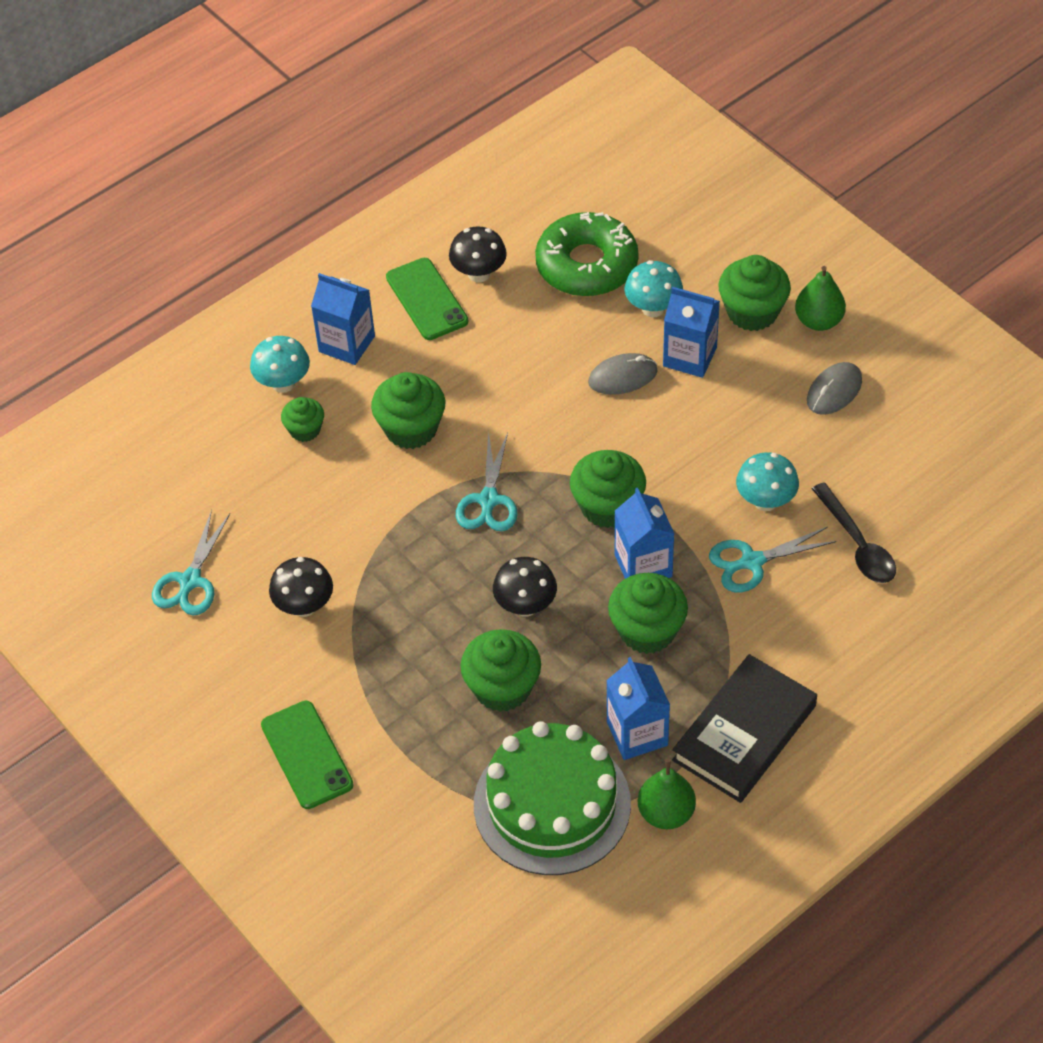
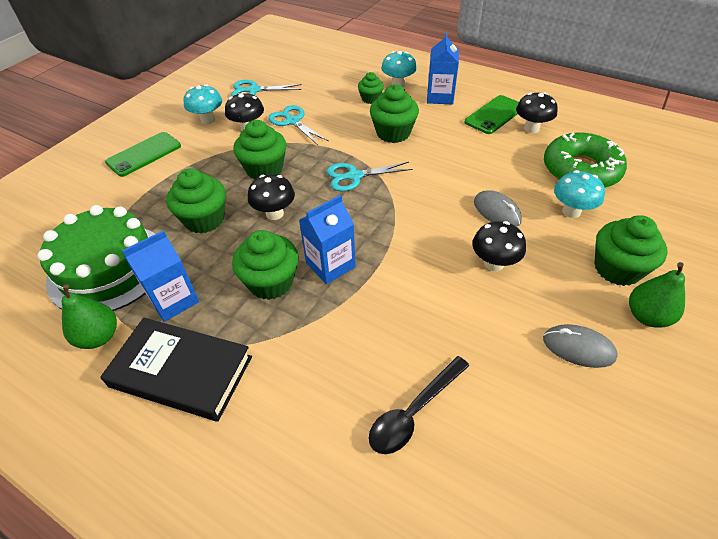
camera: 70 degrees right, 5 degrees down
green cupcake [570,450,646,528] -> green cupcake moved to [233,120,286,180]
blue carton [663,287,720,378] -> none
turquoise scissors [709,527,837,592] -> turquoise scissors moved to [268,105,328,145]
turquoise mushroom [736,452,799,511] -> turquoise mushroom moved to [183,84,222,124]
none -> black mushroom [472,221,526,271]

